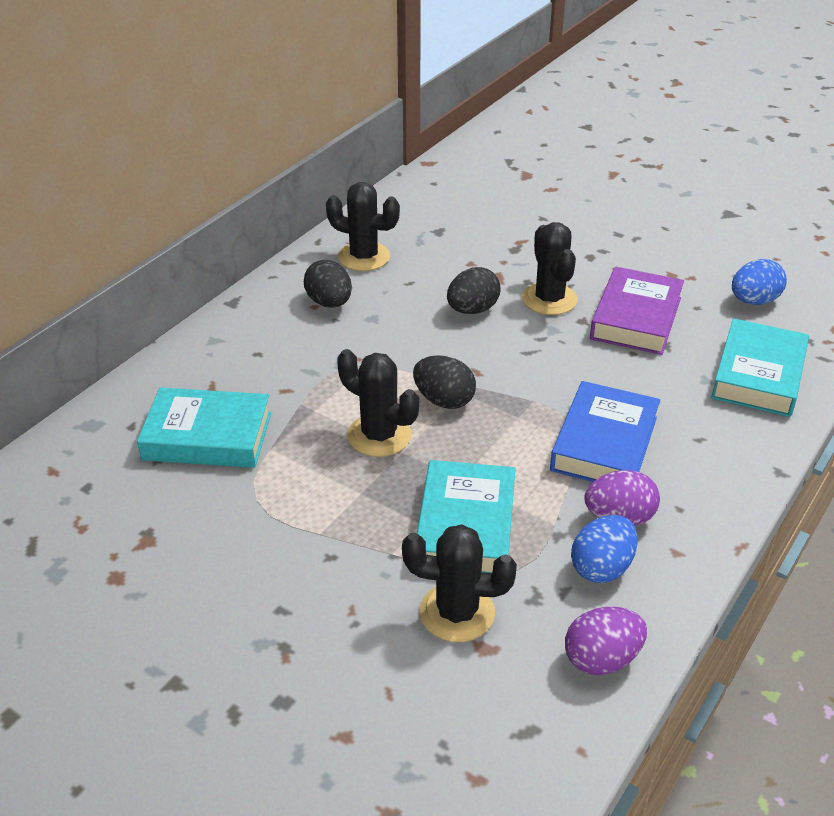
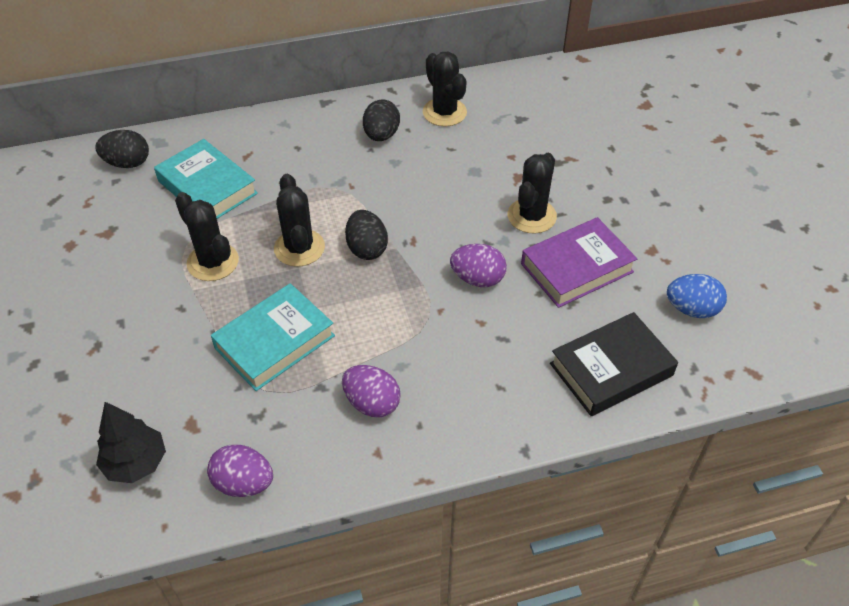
camera: 40 degrees right, 10 degrees up
black cactus [402,524,517,642] -> black cactus moved to [175,192,239,281]
black egg [447,267,501,314] -> black egg moved to [95,130,149,168]
blue book [550,381,660,482] -> none
blue egg [571,515,638,583] -> none
turquoise book [711,318,809,417] -> black book [550,312,678,416]
none -> black tree [96,402,166,483]
none -> purple egg [450,244,507,287]

